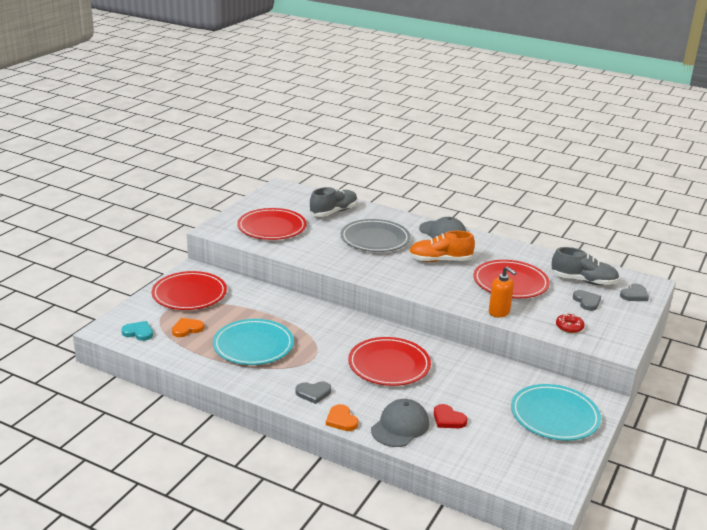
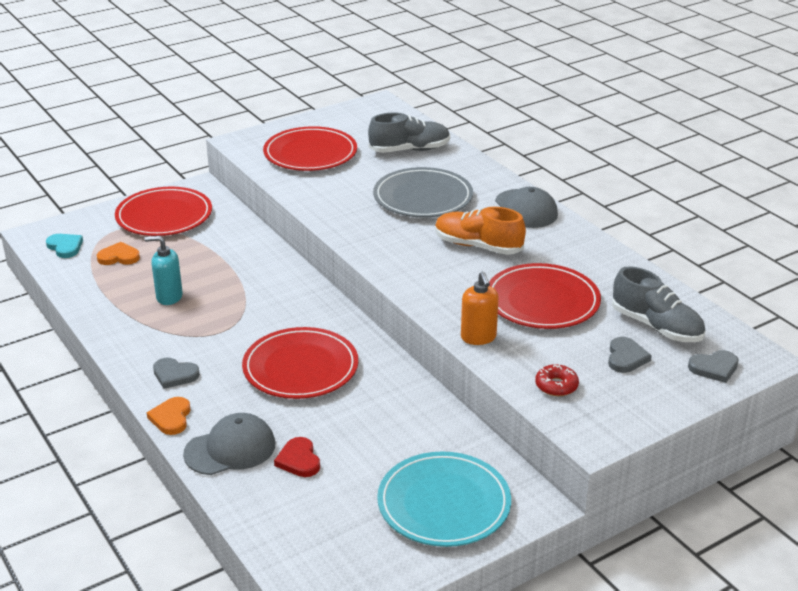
camera: 30 degrees right, 5 degrees up
turquoise plate [213,319,294,365] -> turquoise soap dispenser [144,236,183,305]

